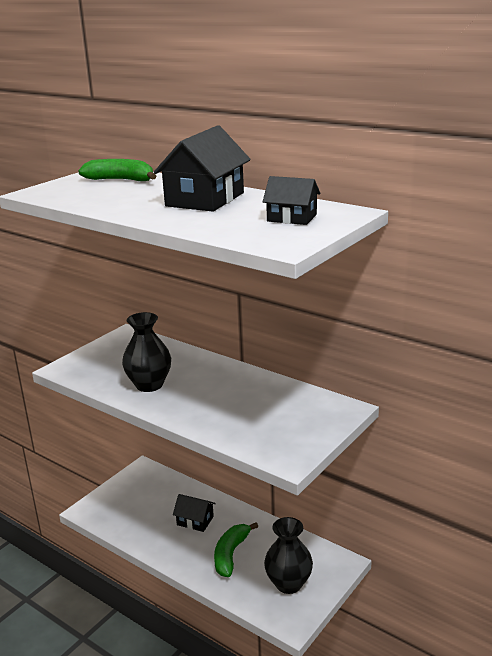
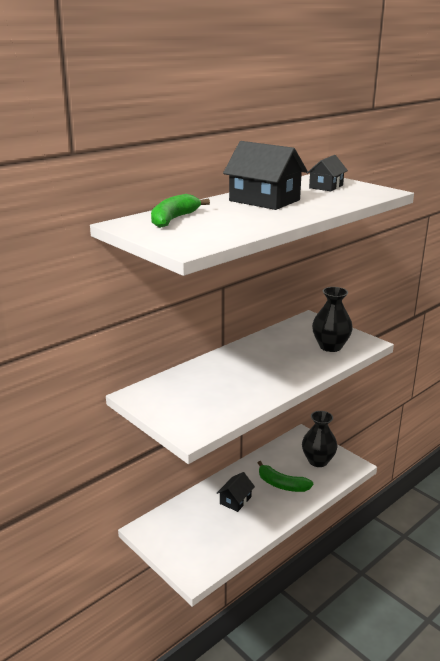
camera: 80 degrees left, 0 degrees up
black vase [122,312,171,392] -> black vase moved to [312,287,353,352]

